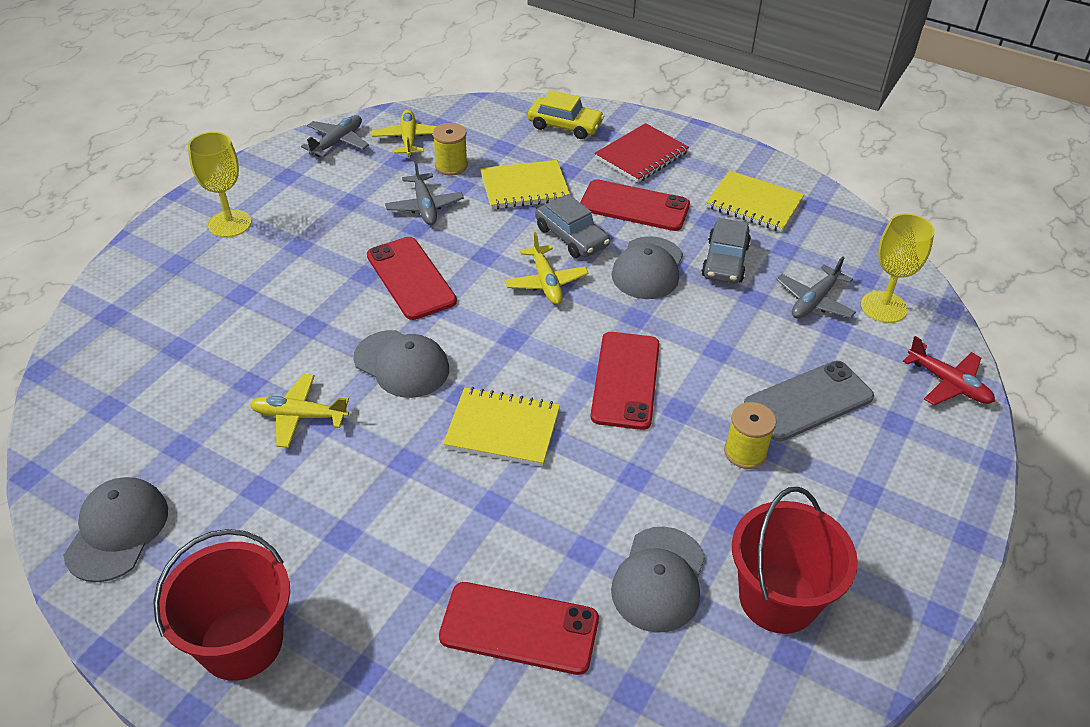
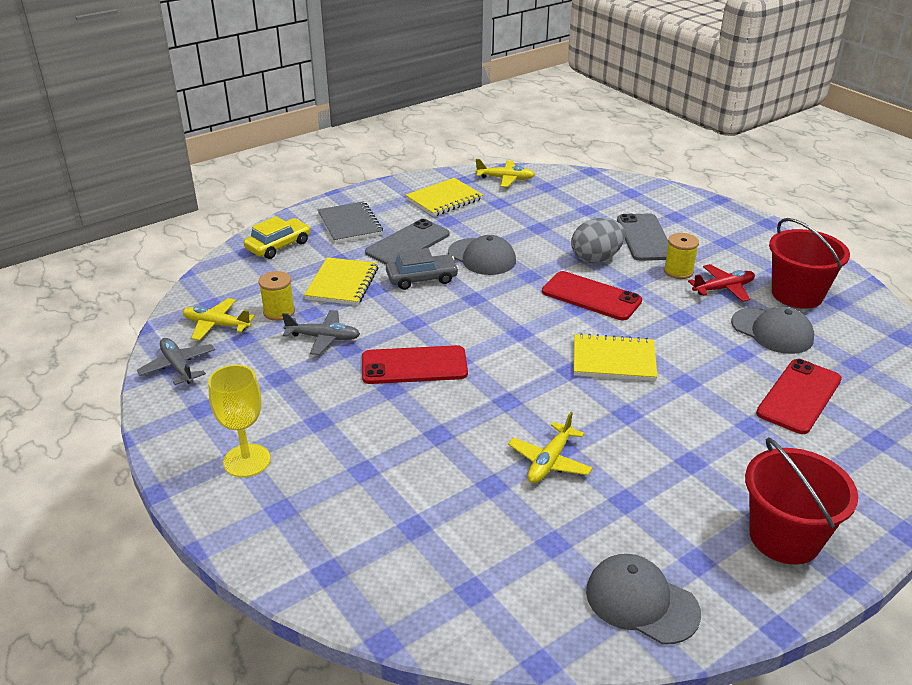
camera: 65 degrees left, 10 degrees down
grey cap [354,330,449,398] -> none
yellow notebook [443,387,560,467] -> yellow notebook turned 60 degrees clockwise [574,333,658,381]
yellow plane [505,232,589,305] -> yellow plane moved to [475,159,535,187]
red phone [580,179,690,231] -> grey phone [365,219,450,265]
red notebook [595,123,689,183] -> grey notebook [318,201,383,243]
grey car [701,218,751,284] -> none
grey plane [776,256,856,318] -> none
yellow goblet [861,213,935,323] -> none
red plane [903,336,995,405] -> red plane moved to [688,264,755,302]
none -> grey egg [571,218,625,263]

